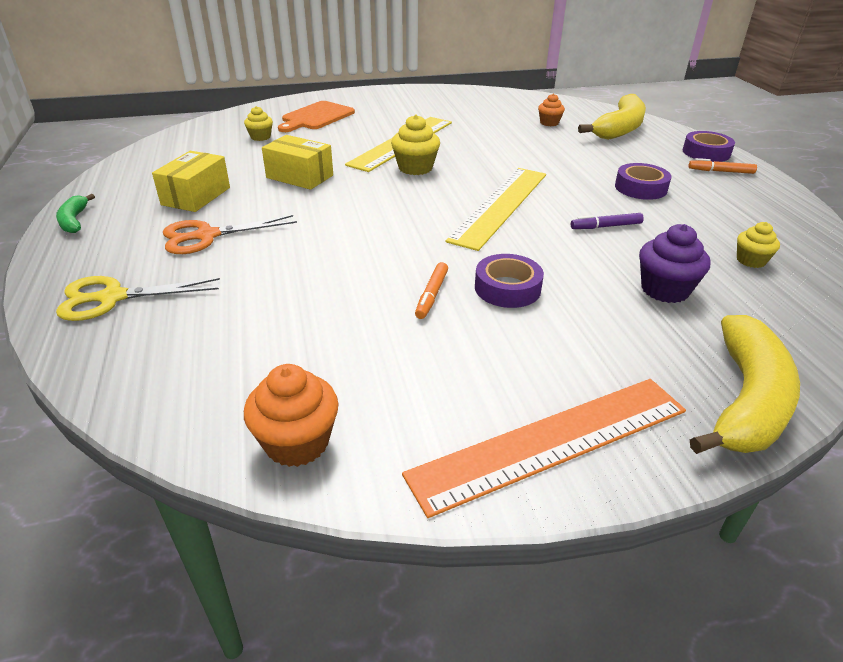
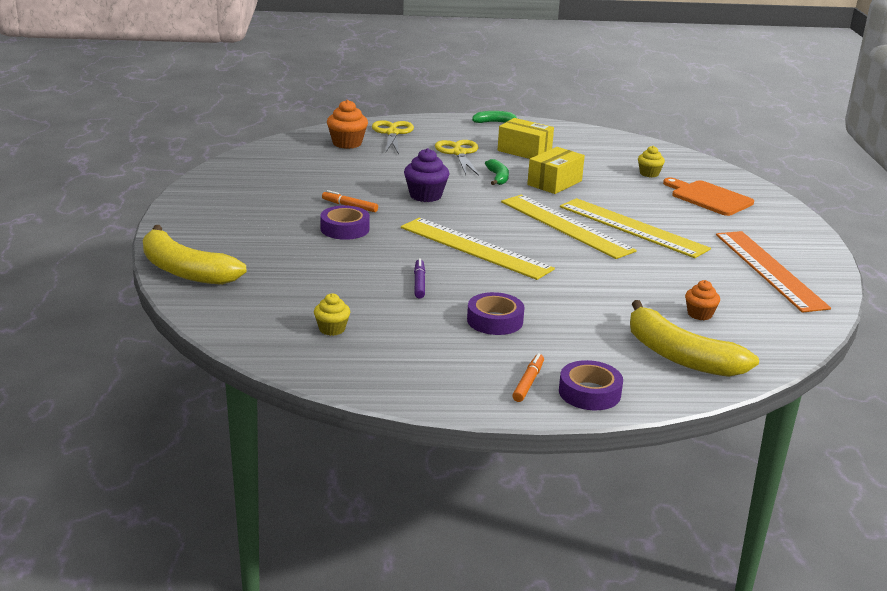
camera: 100 degrees right, 10 degrees down
orange scissors [163,215,297,254] -> yellow scissors [435,140,479,176]
orange cupcake [244,364,339,467] -> orange cupcake moved to [327,100,368,149]
yellow cupcake [391,114,440,175] -> yellow ruler [501,195,637,259]
orange ruler [402,379,686,518] -> orange ruler moved to [716,231,831,313]
purple cupcake [639,224,710,303] -> purple cupcake moved to [404,148,449,202]
none -> green banana [485,159,509,185]

